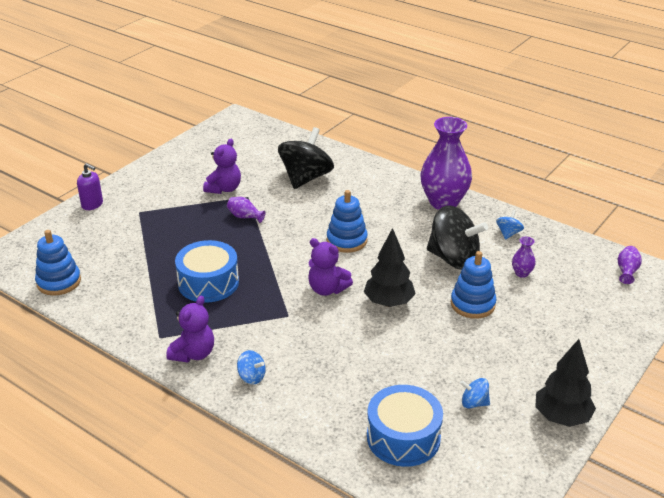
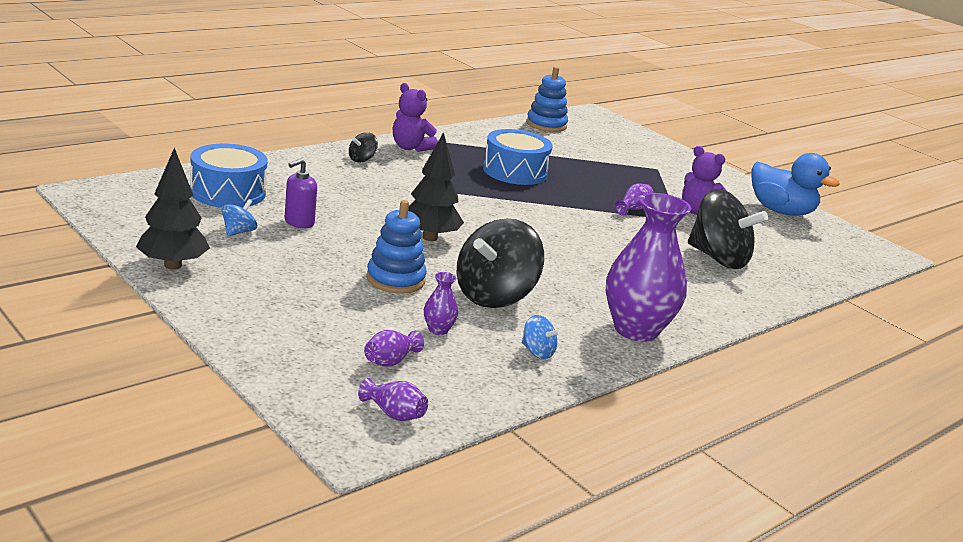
camera: 100 degrees right, 10 degrees down
purple soap dispenser [77,163,103,210] -> purple soap dispenser moved to [285,158,317,228]
blue spinning top [237,350,265,385] -> black spinning top [349,132,378,163]
purple teddy bear [308,238,353,296] -> none
blue stacking toy [327,190,368,253] -> none
none -> purple vase [364,330,424,367]
none -> blue duck [752,153,840,216]

